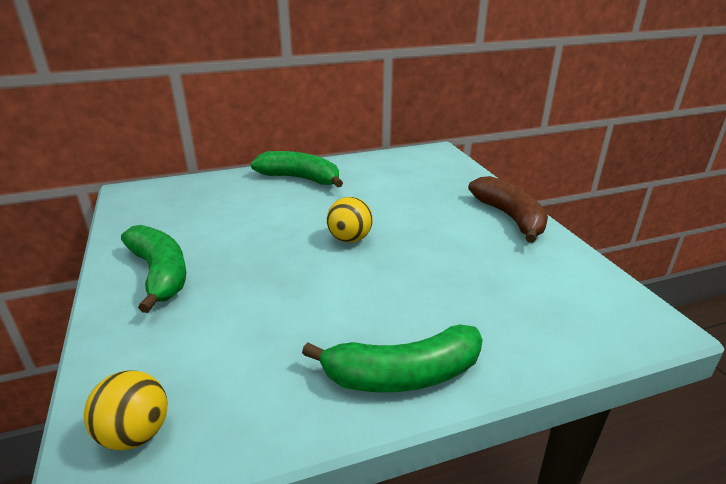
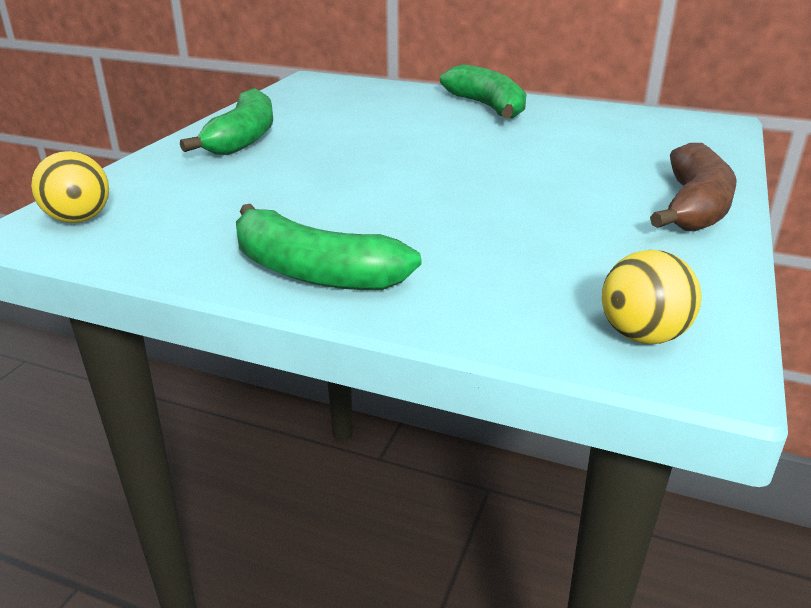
camera: 40 degrees right, 0 degrees up
yellow ball [327,197,373,243] -> yellow ball moved to [602,250,702,344]

